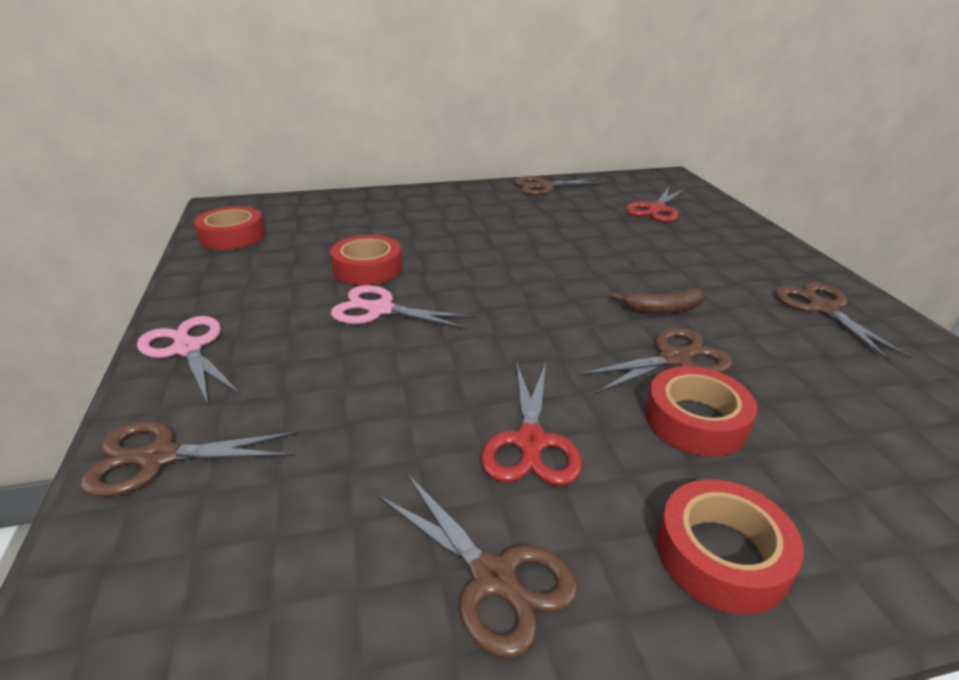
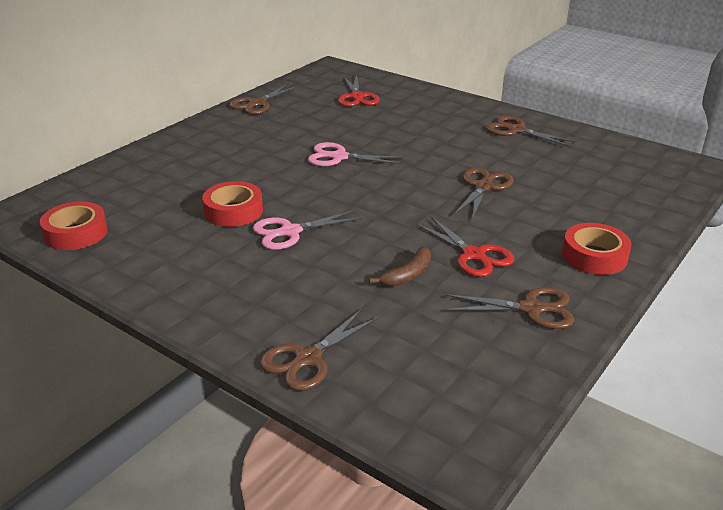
camera: 40 degrees left, 0 degrees up
pink scissors [137,316,241,404] -> pink scissors moved to [308,142,404,166]
brown banana [612,288,705,314] -> brown banana moved to [369,246,431,287]
red tape [646,366,757,456] -> none

